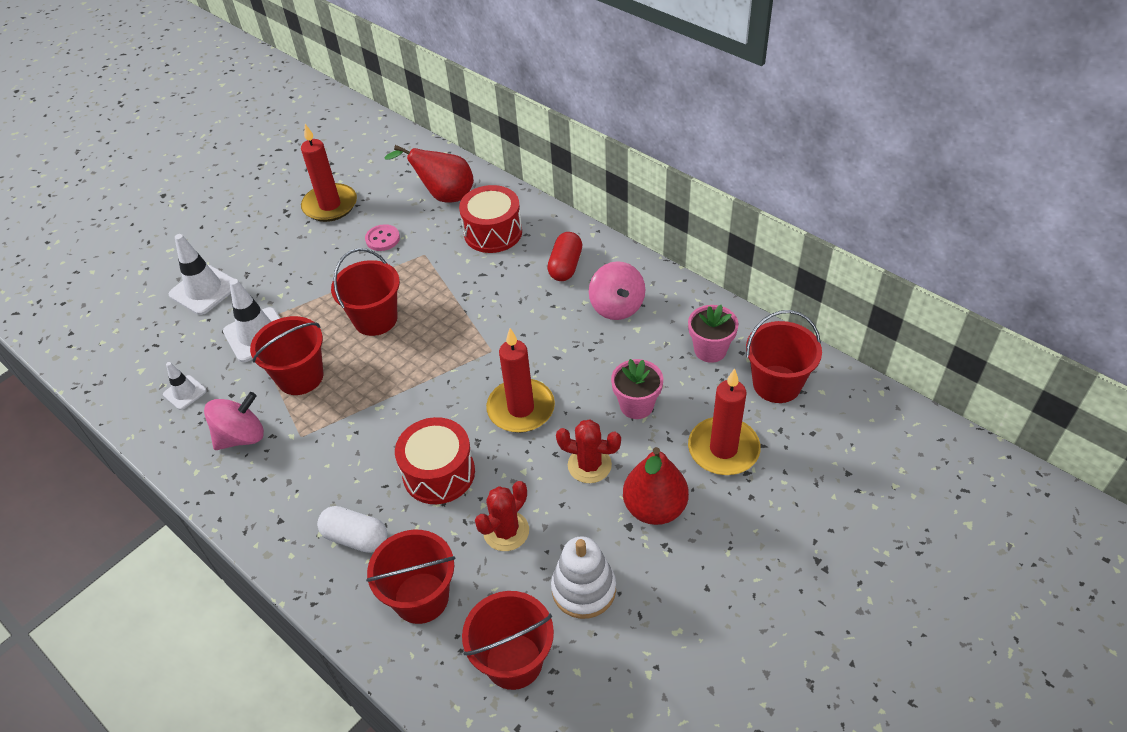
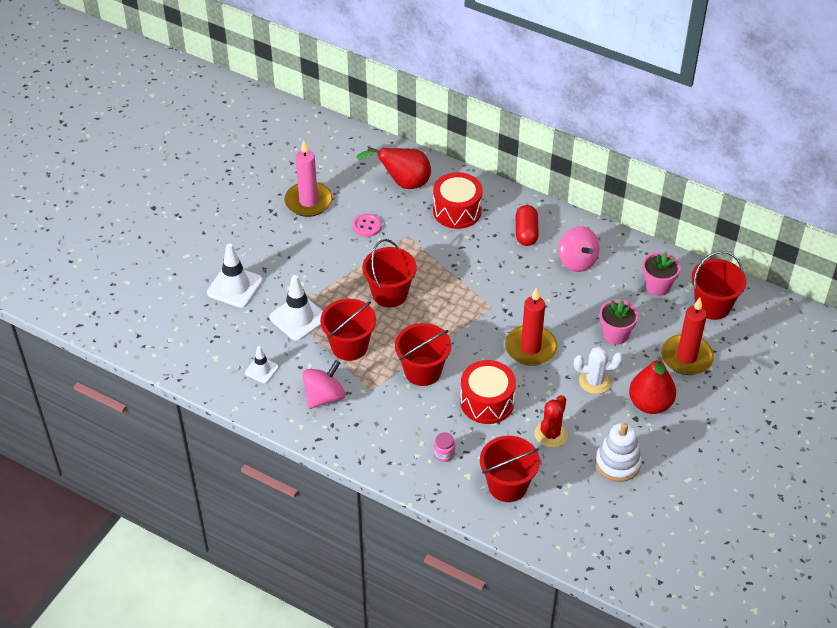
camera: 15 degrees left, 0 degrees up
red candle [301,124,357,222] -> pink candle [284,141,332,217]
white capsule [317,506,387,553] -> pink jar [434,432,455,462]
red bucket [462,591,554,690] -> red bucket moved to [395,323,451,386]
red cactus [556,420,621,483] -> white cactus [574,346,623,394]

